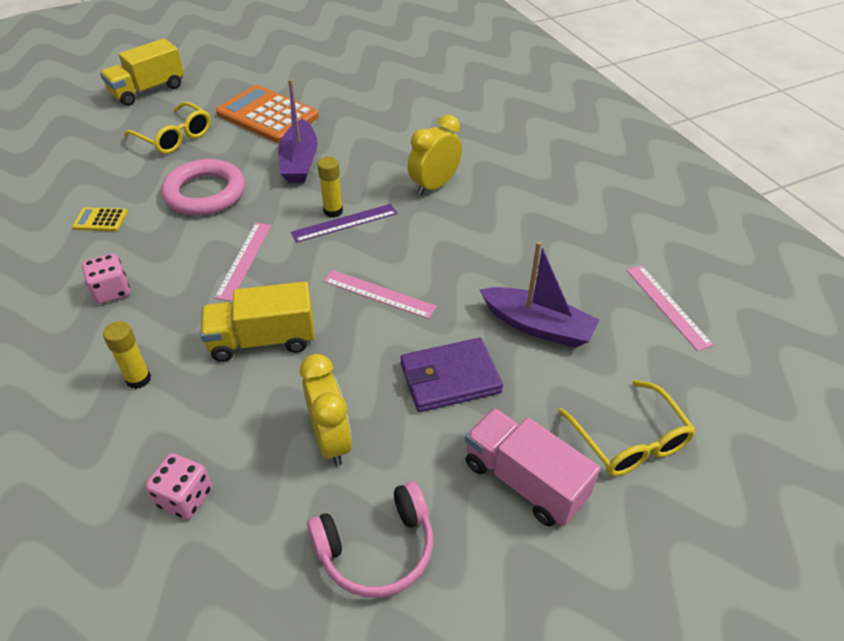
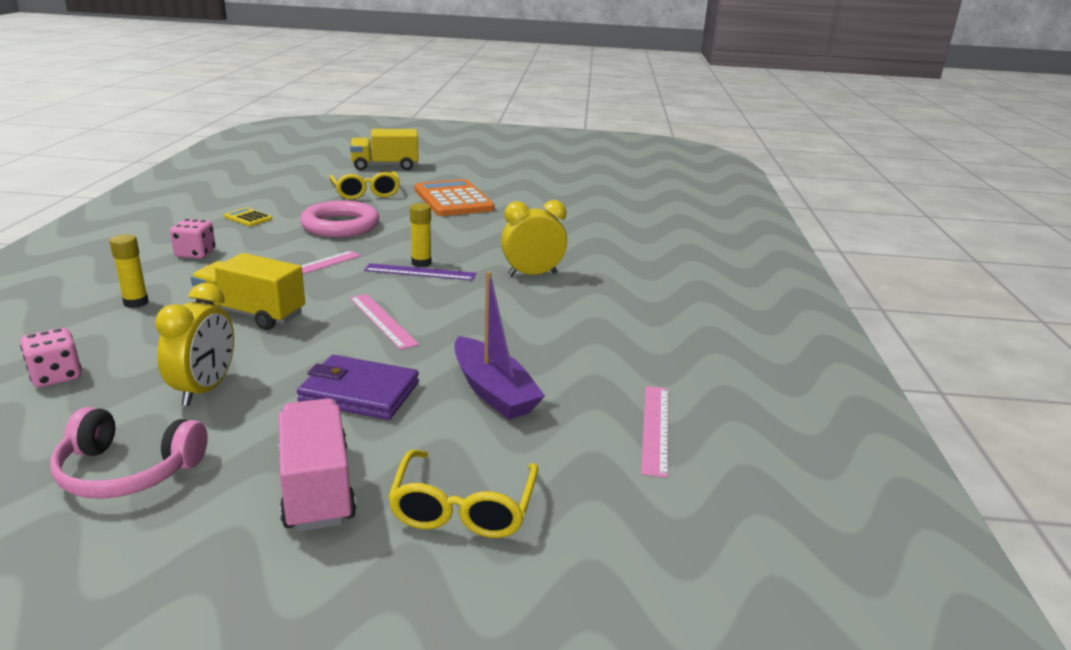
camera: 30 degrees right, 20 degrees down
purple boat [278,79,318,183] -> none

